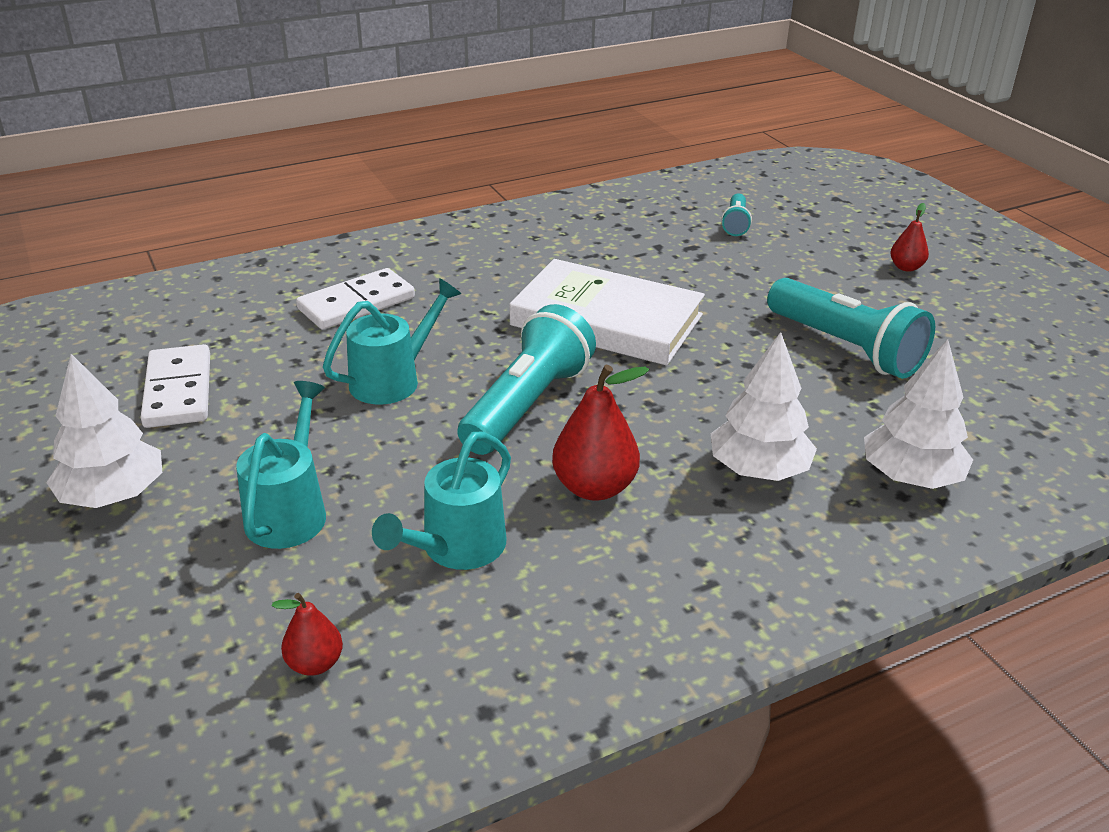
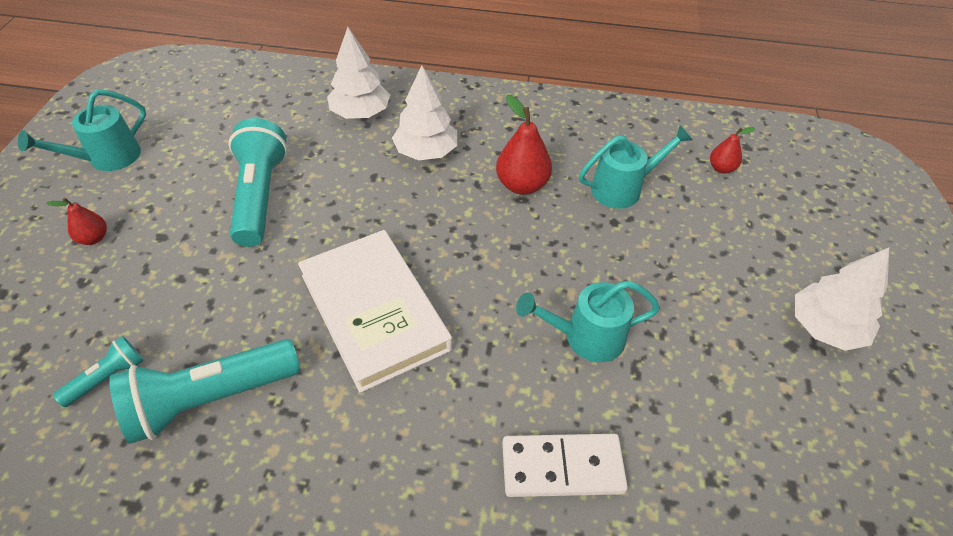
camera: 145 degrees left, 15 degrees up
white domino [141,344,210,428] -> none
turquoise watering can [236,381,326,549] -> turquoise watering can moved to [18,89,146,171]
turquoise flashlight [457,304,596,455] -> turquoise flashlight moved to [110,339,300,444]

